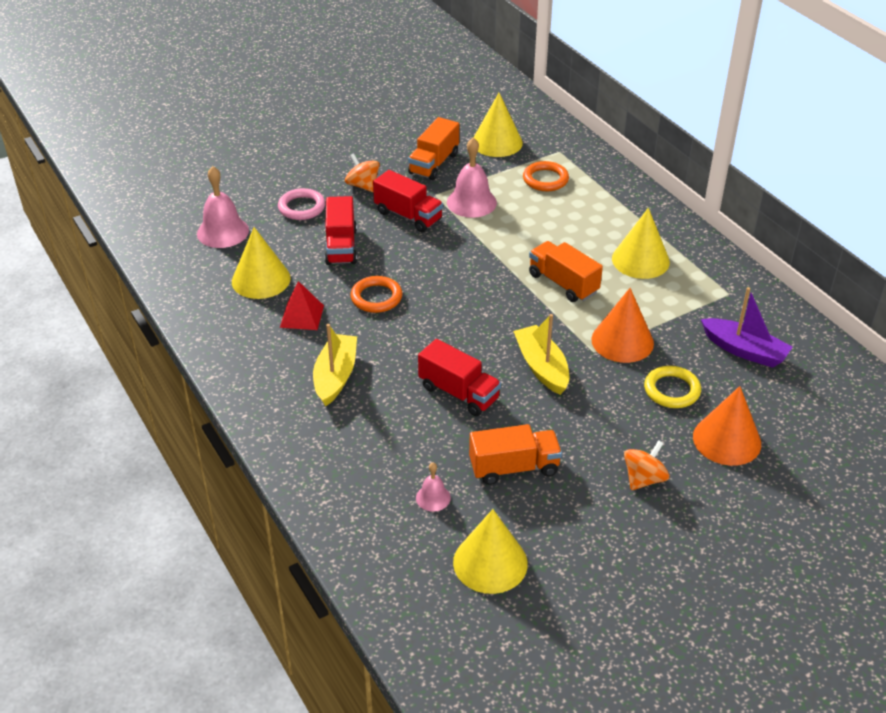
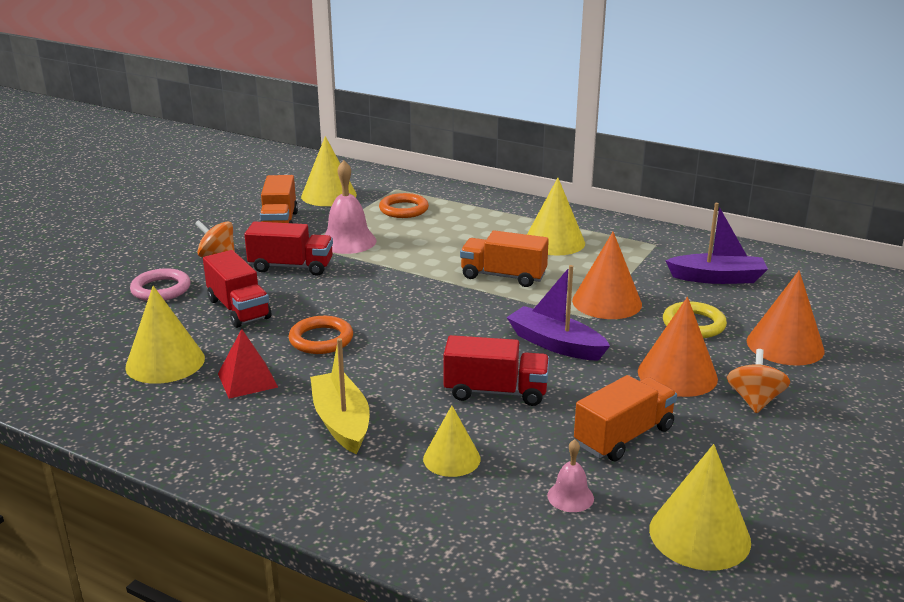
camera: 30 degrees left, 15 degrees down
pink bell [197,166,249,248] -> none
yellow boat [513,314,569,395] -> purple boat [507,265,610,361]
none -> yellow cone [423,405,481,477]
none -> orange cone [638,297,718,397]

